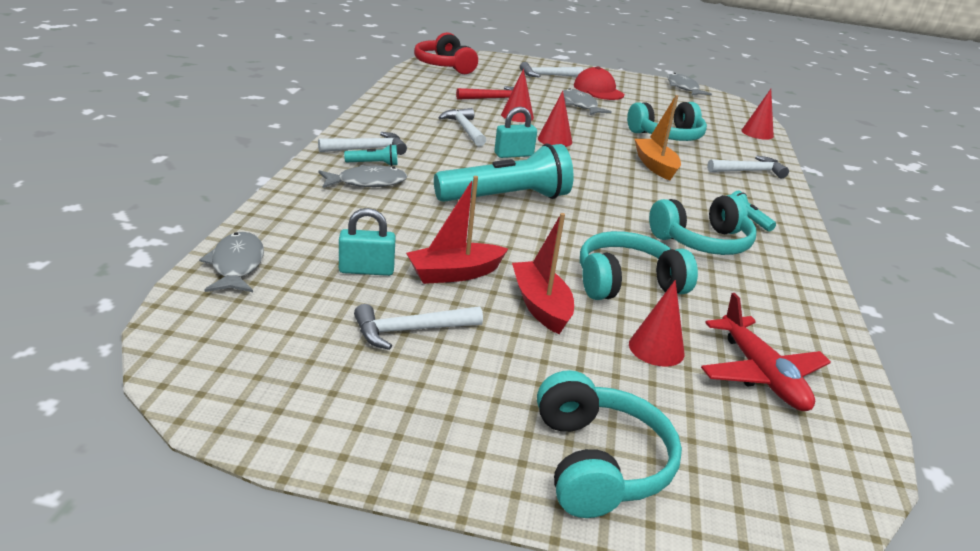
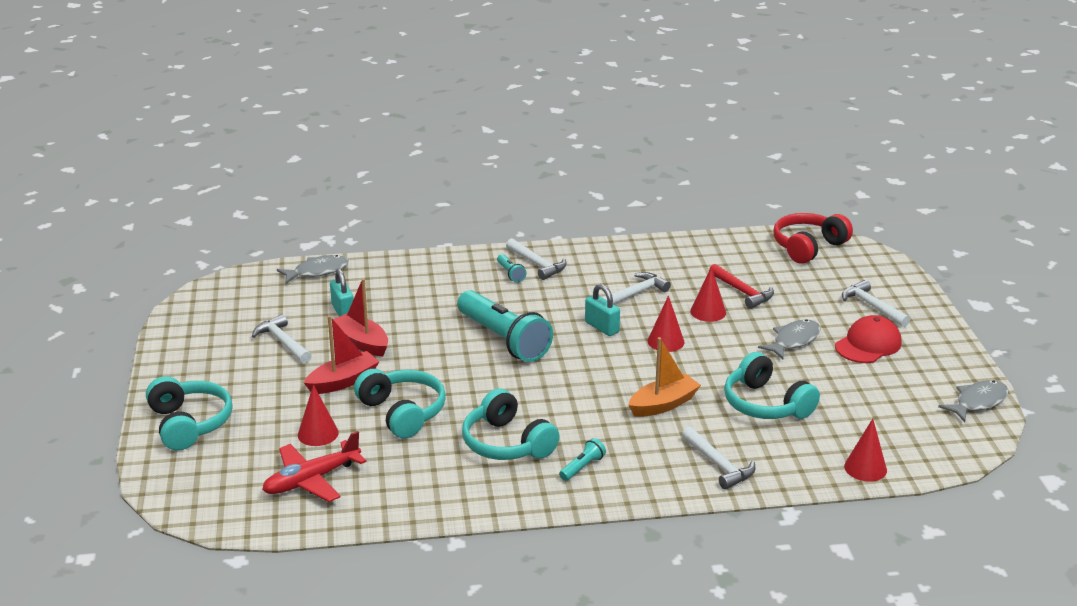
camera: 75 degrees right, 0 degrees up
grey fish [319,165,407,188] -> none
turquoise headphones [537,370,682,518] -> turquoise headphones turned 90 degrees counterclockwise [146,376,233,451]

